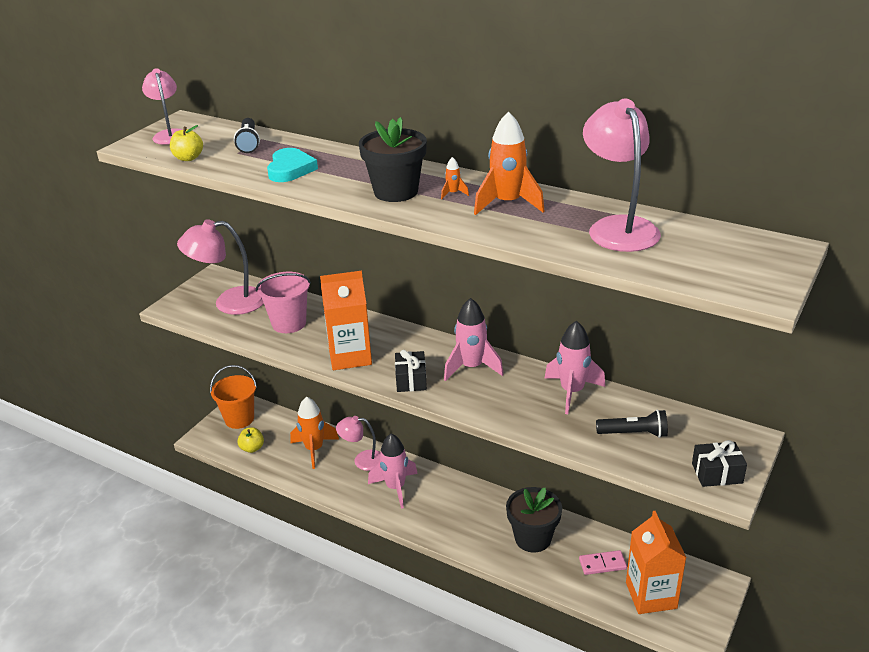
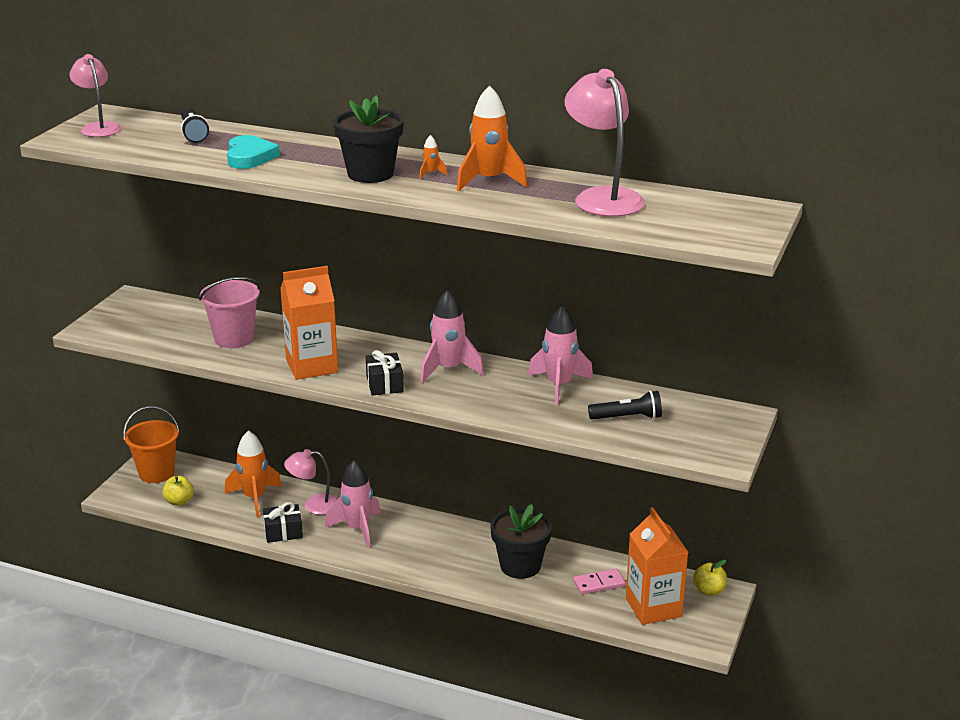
camera: 10 degrees left, 5 degrees down
yellow apple [170,125,203,161] -> yellow apple moved to [693,560,727,596]
pink lamp [177,219,264,315] -> none
black gift [692,440,747,487] -> black gift moved to [263,502,303,543]

